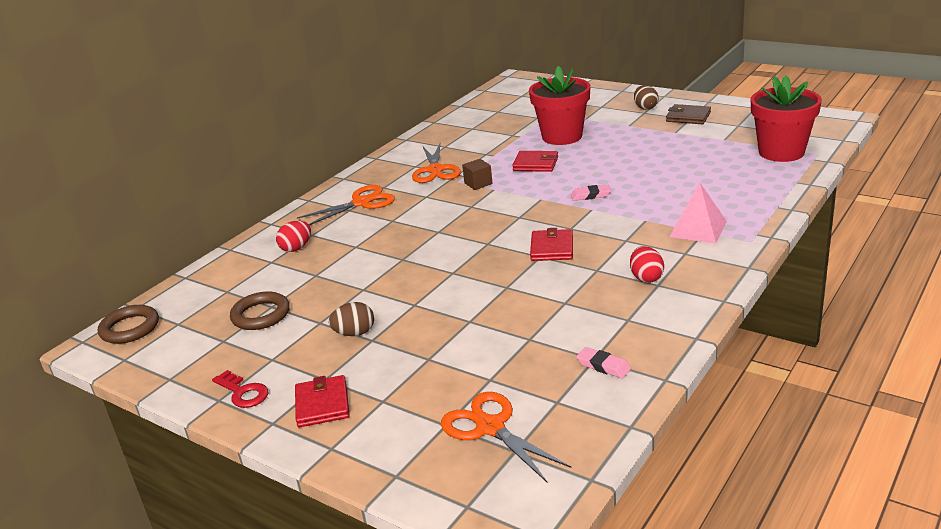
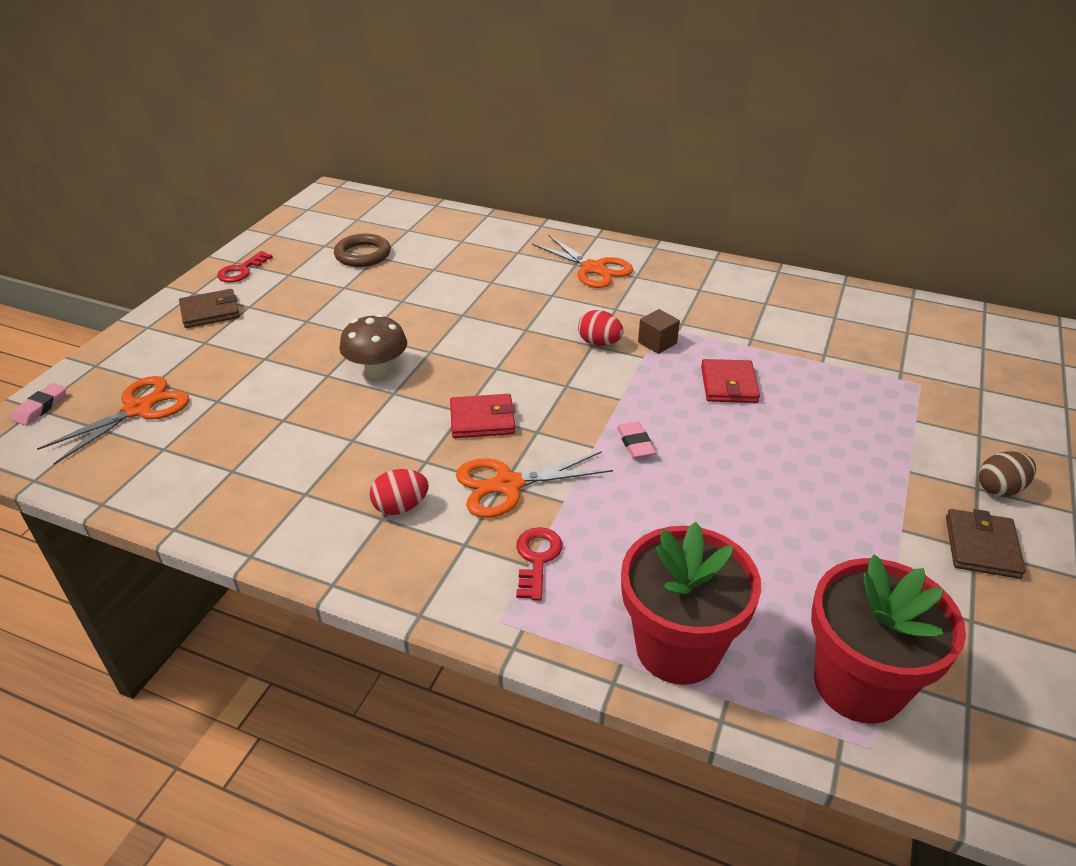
camera: 75 degrees right, 10 degrees up
brown ring [98,305,159,344] -> none
red egg [276,221,311,252] -> red egg moved to [578,310,624,346]
red wallet [295,375,350,427] -> brown wallet [179,289,240,328]
brown egg [329,302,374,336] -> none
orange scissors [412,144,461,183] -> orange scissors moved to [456,451,613,518]
red flower pot [529,66,591,145] -> red flower pot moved to [621,522,761,685]
pink eraser [576,347,631,378] -> pink eraser moved to [12,383,66,425]
pink pyramid [670,182,727,243] -> red key [516,527,562,601]
none -> brown mushroom [339,314,407,378]

